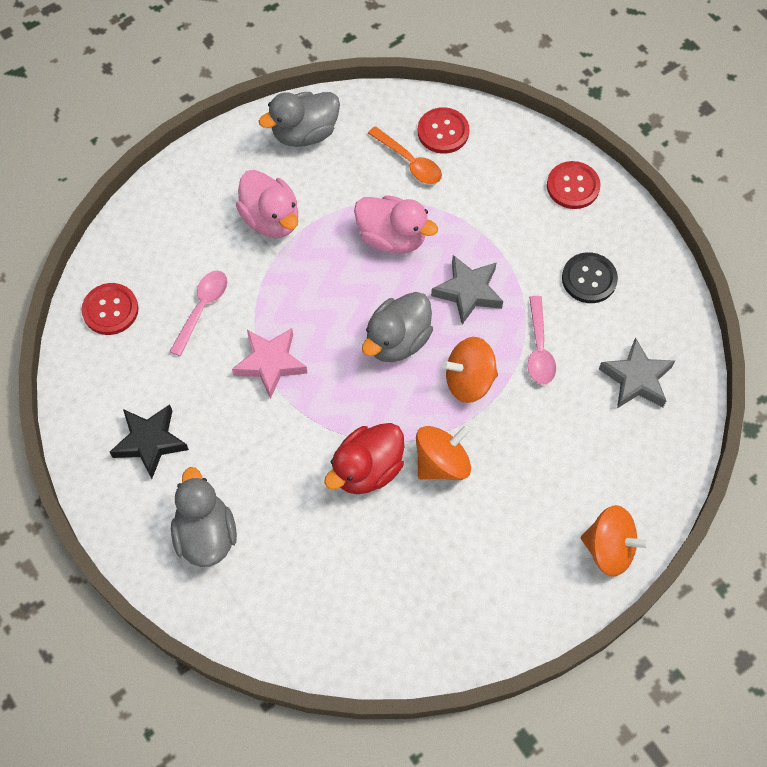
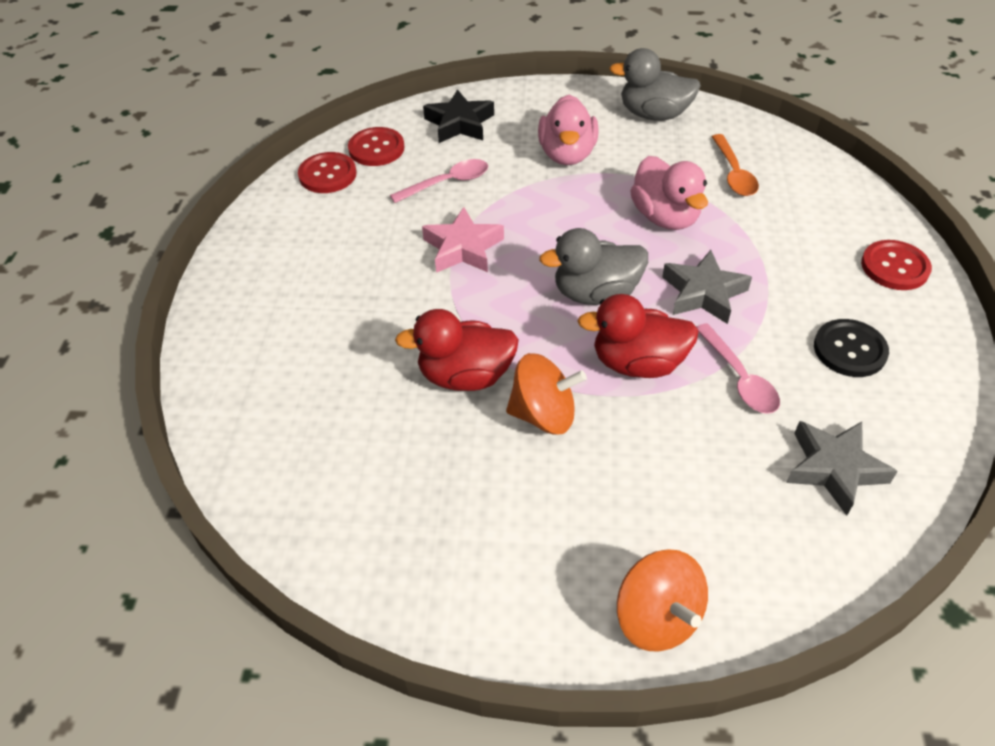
camera: 40 degrees right, 15 degrees down
black star [110,404,189,479] -> black star moved to [423,89,494,143]
grey duck [171,467,237,567] -> none
red button [418,107,469,154] -> red button moved to [298,152,357,193]
orange spinning top [442,337,498,403] -> red duck [577,294,699,378]
pink spoon [528,296,556,385] -> pink spoon turned 60 degrees counterclockwise [696,323,780,414]

